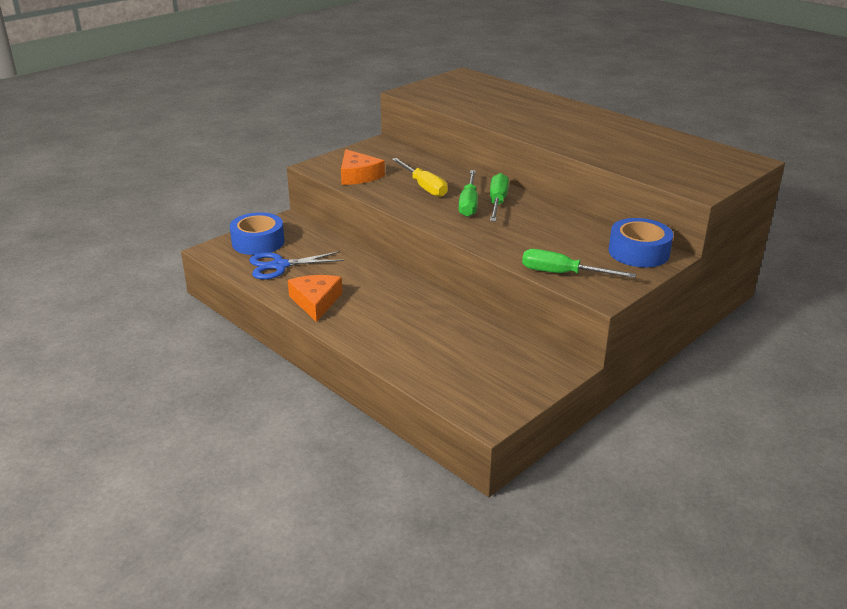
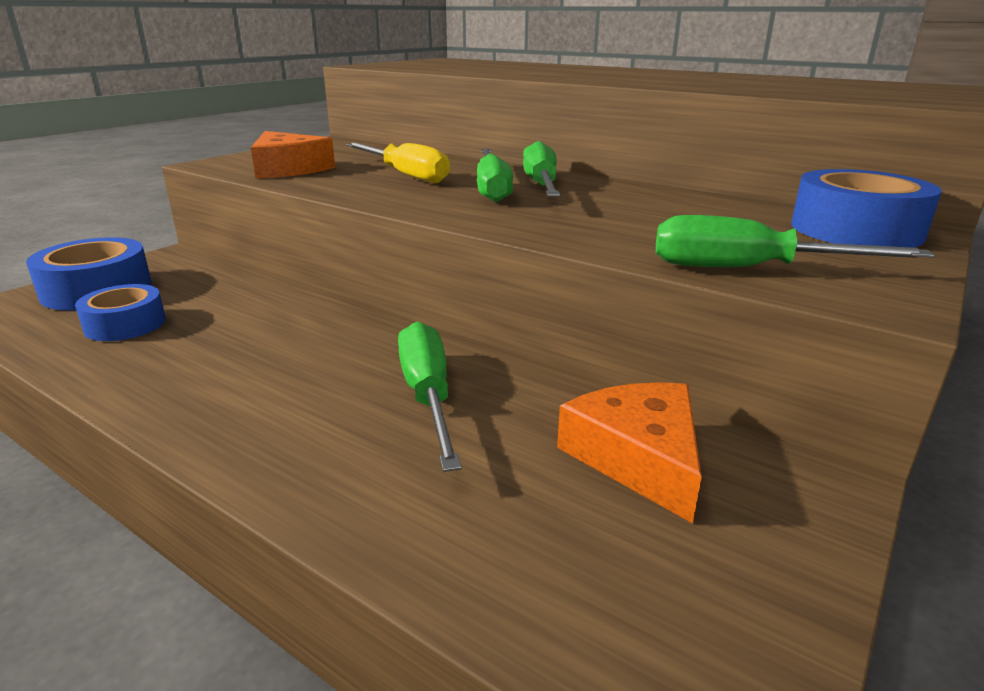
camera: 10 degrees left, 5 degrees down
blue scissors [249,251,344,279] -> blue tape [75,284,166,341]
orange cheese [288,275,342,322] -> orange cheese moved to [557,382,702,524]
none -> green screwdriver [398,322,462,472]

